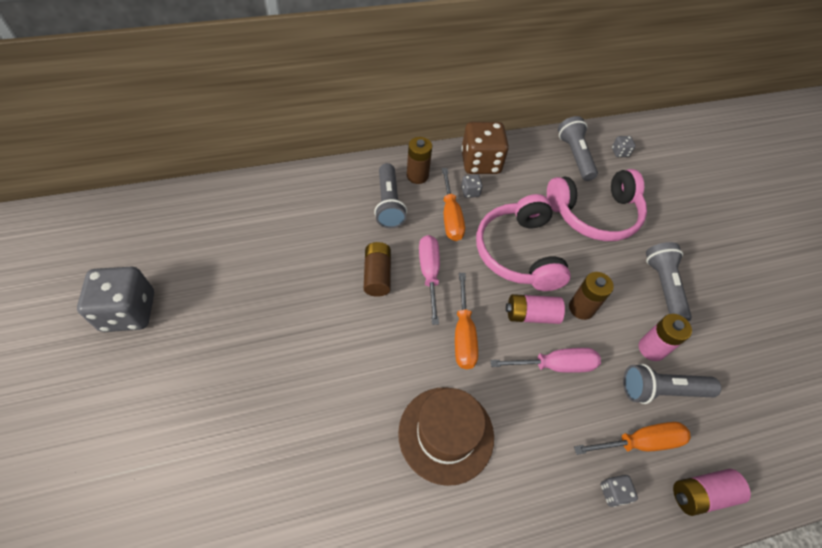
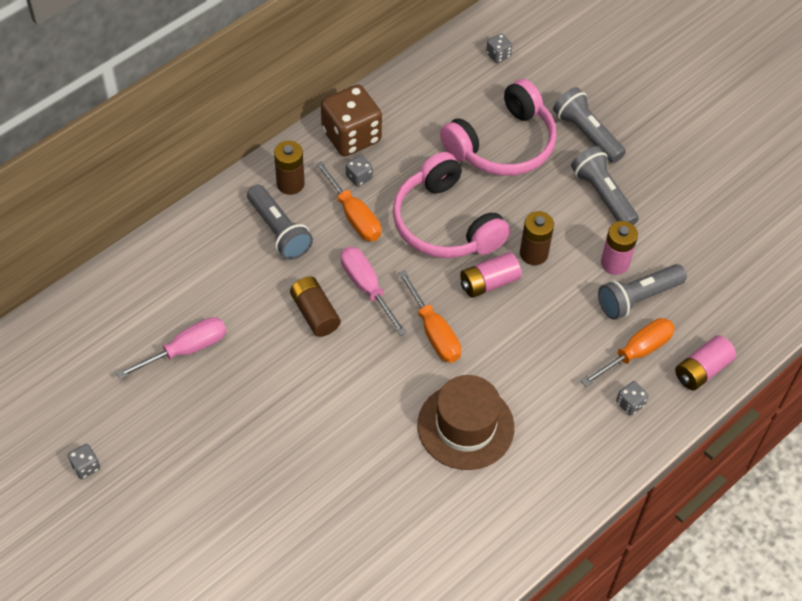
camera: 25 degrees left, 0 degrees up
grey dice [77,267,154,332] -> grey dice [67,444,100,479], size x0.43
pink screwdriver [490,348,601,373] -> pink screwdriver moved to [116,317,226,379]
grey flashlight [558,116,598,181] -> grey flashlight moved to [553,87,626,163]

